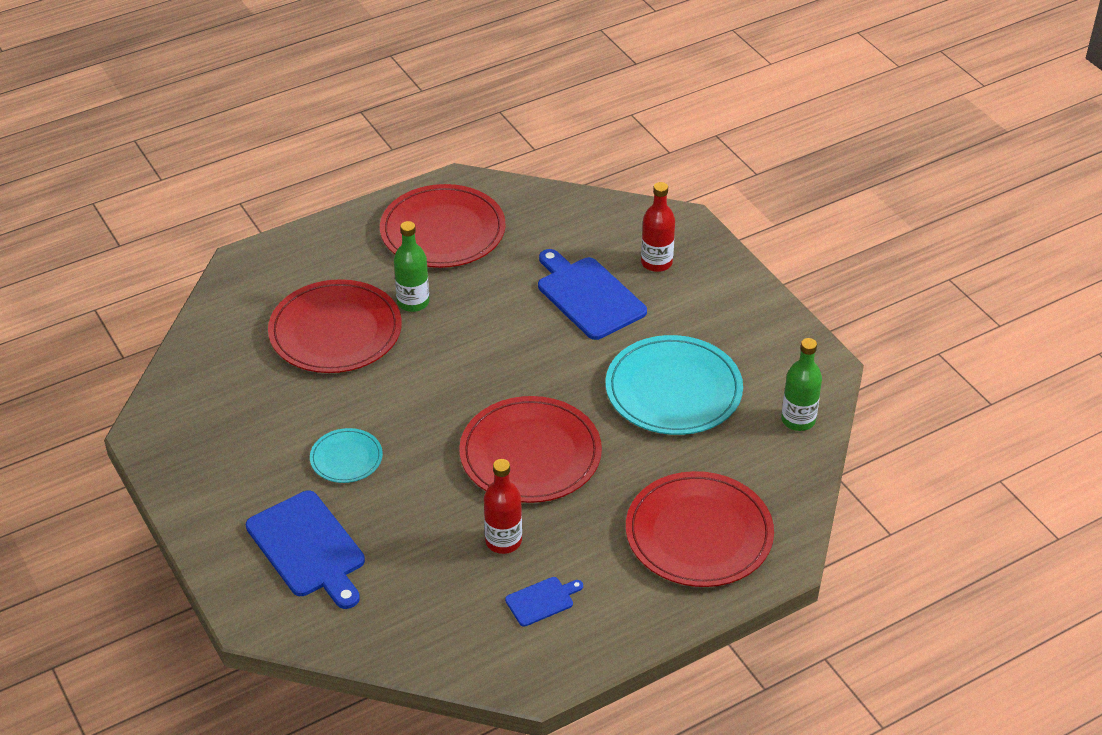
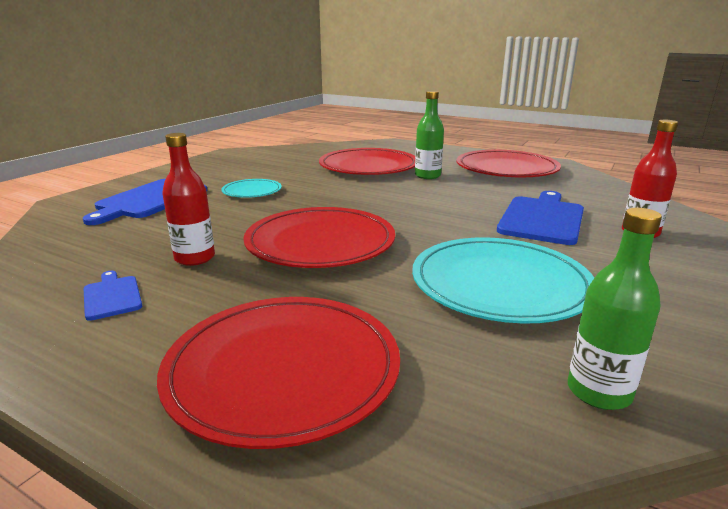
camera: 60 degrees right, 20 degrees down
blue cutting board [505,577,583,627] -> blue cutting board turned 150 degrees counterclockwise [83,271,142,321]

